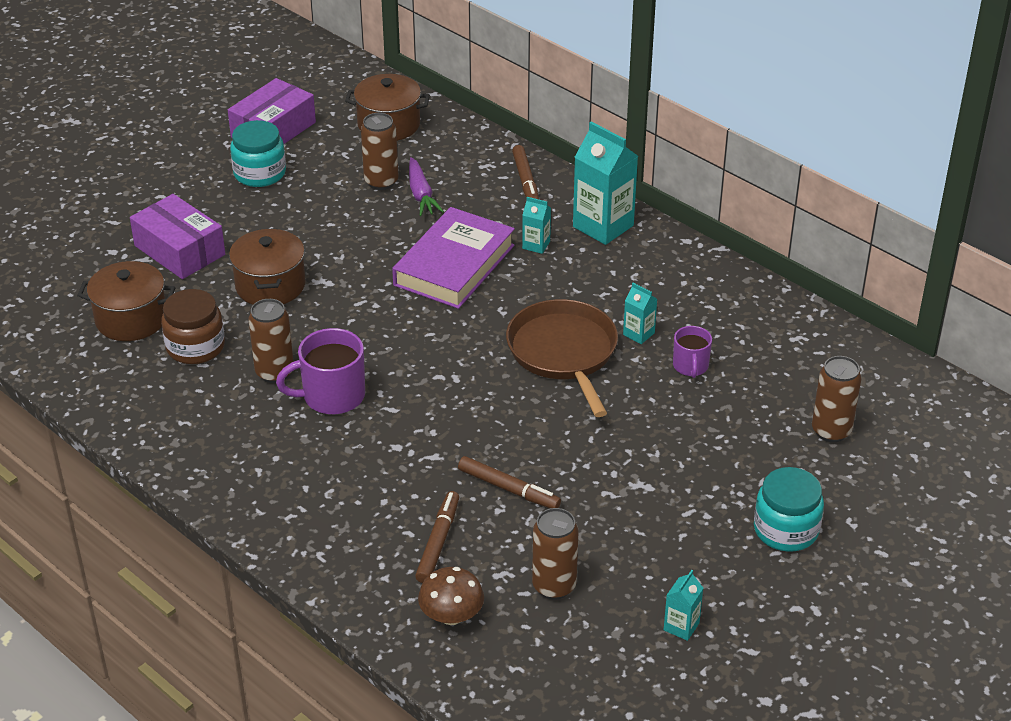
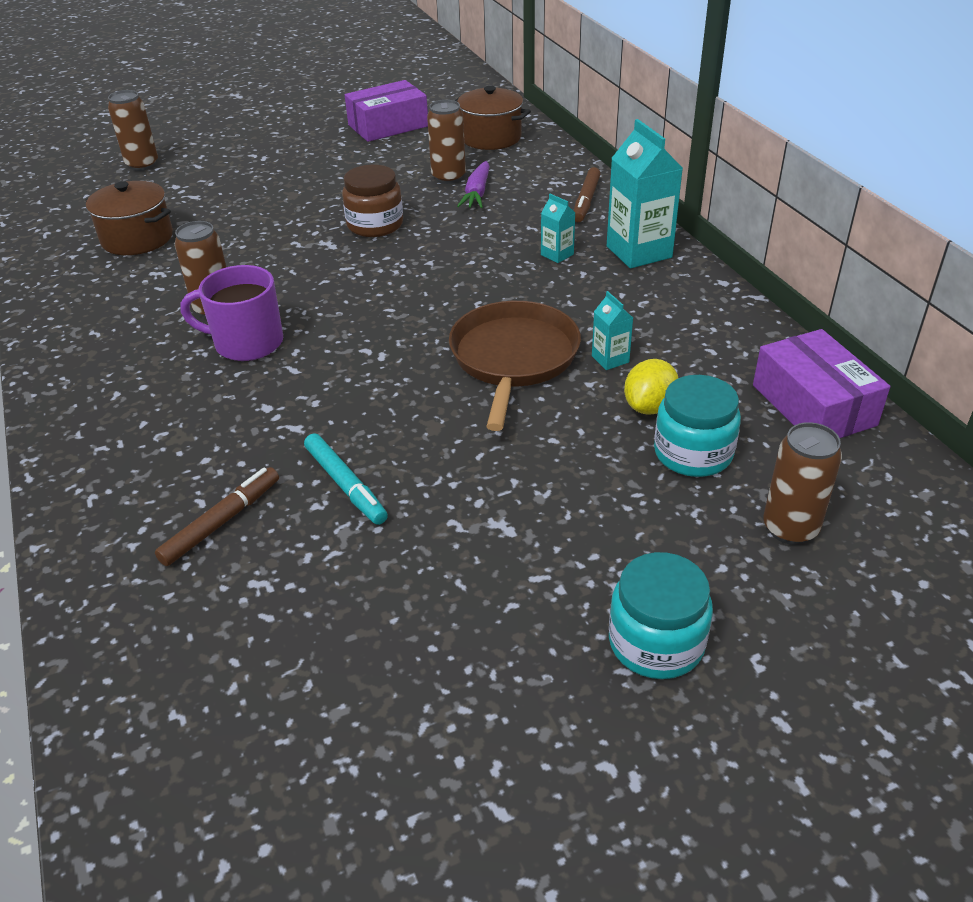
camera: 25 degrees right, 0 degrees up
purple box [130,194,225,279] -> purple box moved to [753,329,890,438]
brown jar [161,289,225,364] -> brown jar moved to [342,165,403,237]
brown pot [229,229,305,305] -> none
turquoise jar [230,120,286,187] -> turquoise jar moved to [654,375,741,477]
purple book [392,207,515,309] -> none
brown mushroom [418,567,484,625] -> none
brown marker [458,456,561,508] -> turquoise marker [304,433,388,525]
brown can [532,508,578,600] -> brown can moved to [108,90,158,171]
turquoise carton [664,570,703,641] -> none
purple mug [673,326,712,378] -> yellow lemon [624,359,678,415]

